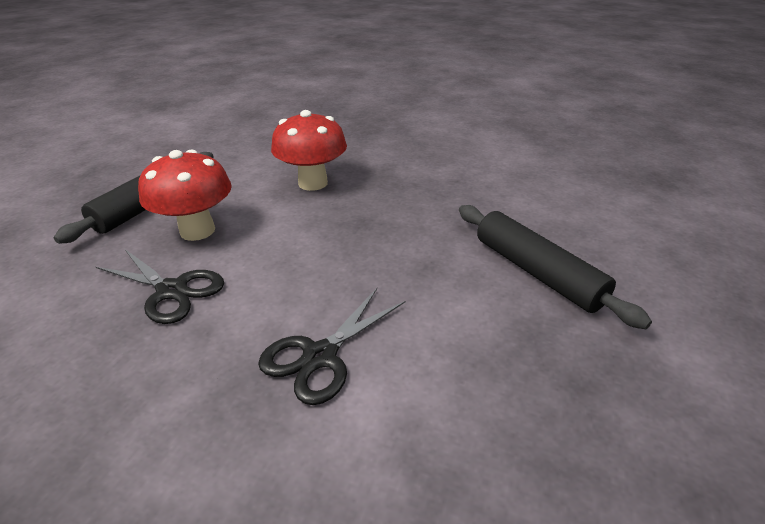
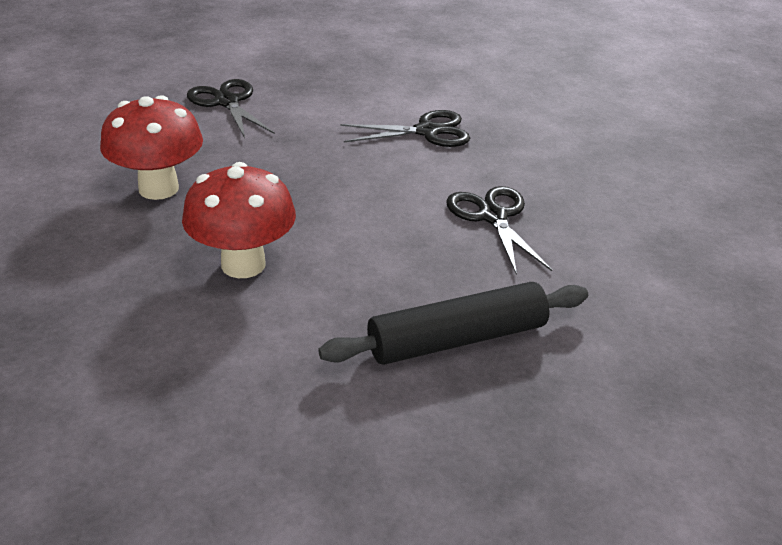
camera: 140 degrees left, 0 degrees up
red mushroom [138,150,232,241] -> red mushroom moved to [100,95,203,200]
black rolling pin [459,205,652,329] -> black scissors [187,79,275,138]

